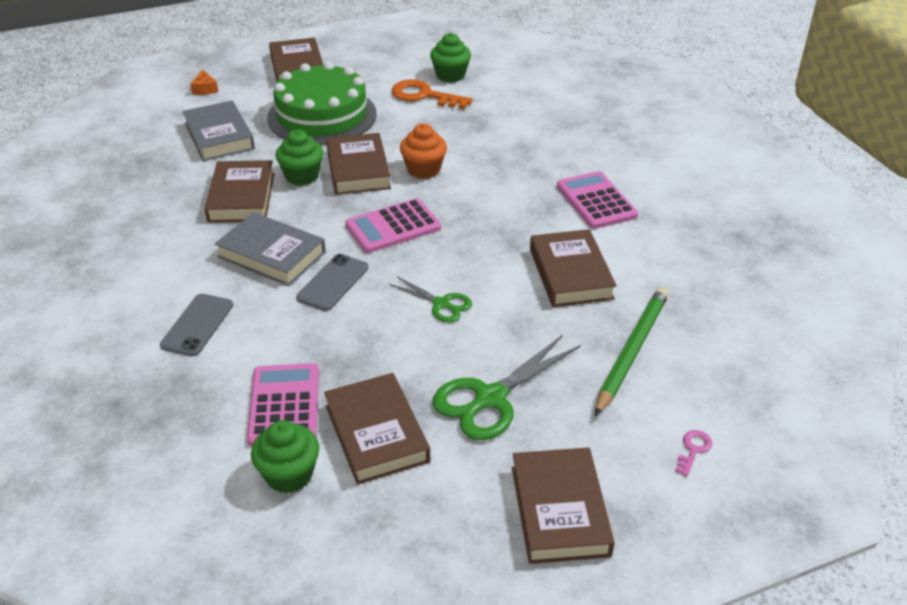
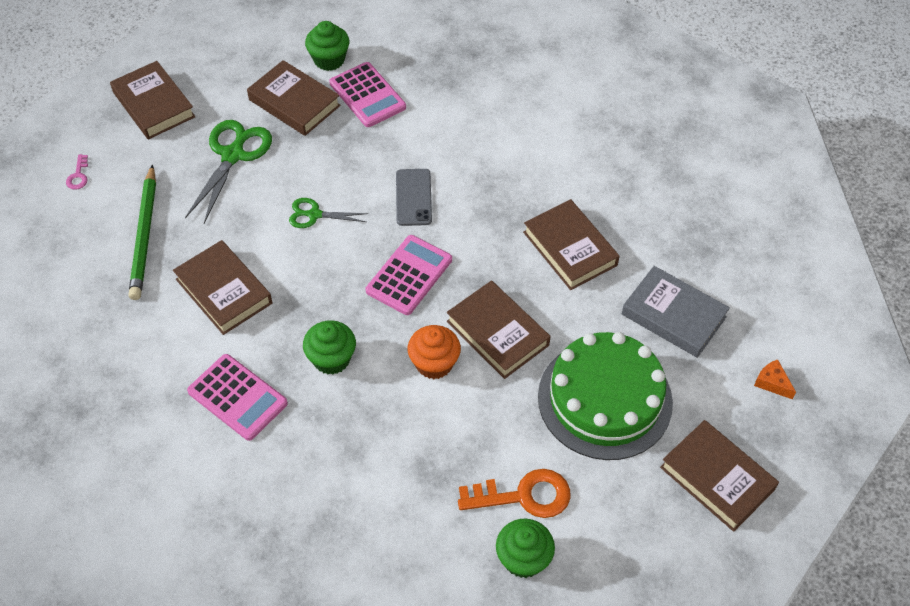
camera: 150 degrees right, 15 degrees up
grey phone [160,294,233,356] -> none
grey book [215,212,326,286] -> none
green cupcake [276,130,324,185] -> green cupcake moved to [303,320,356,375]

